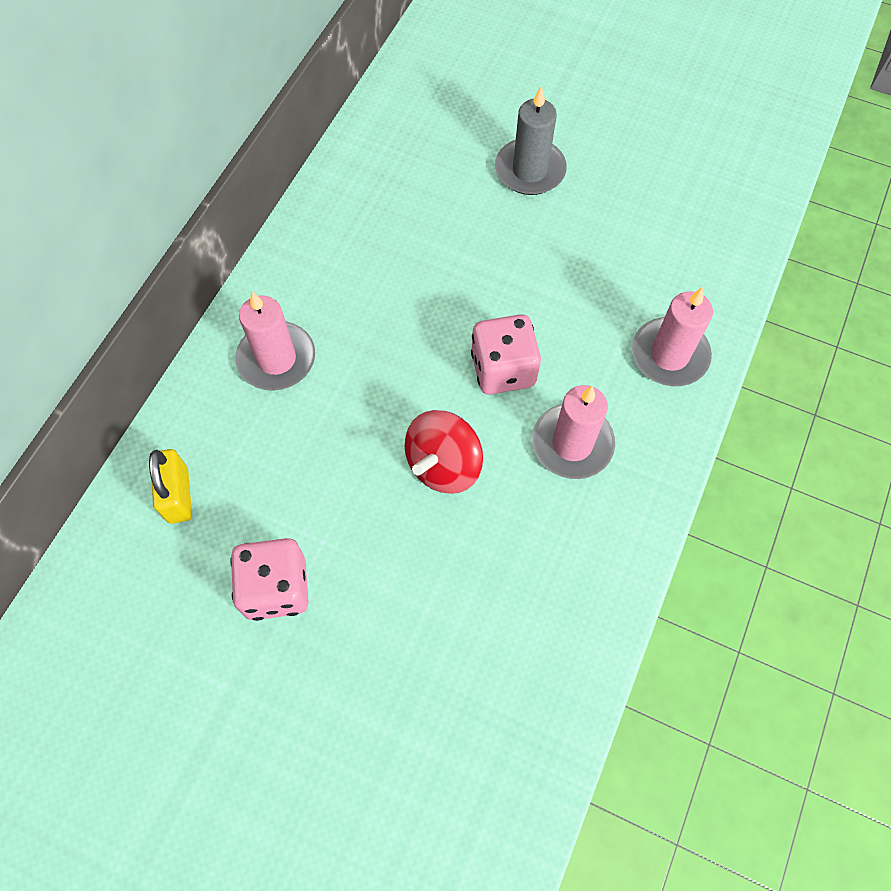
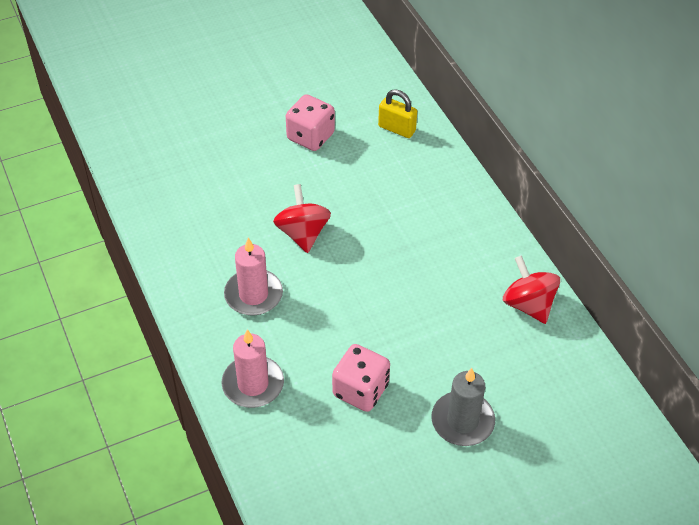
camera: 130 degrees right, 15 degrees down
pink candle [235,291,315,391] -> none
pink dice [471,314,541,395] -> pink dice moved to [332,344,390,412]
none -> red spinning top [503,256,560,324]

